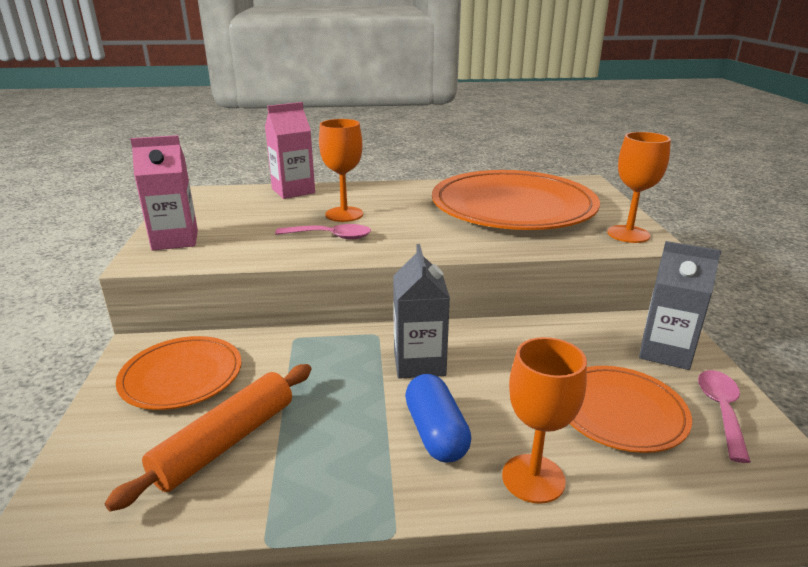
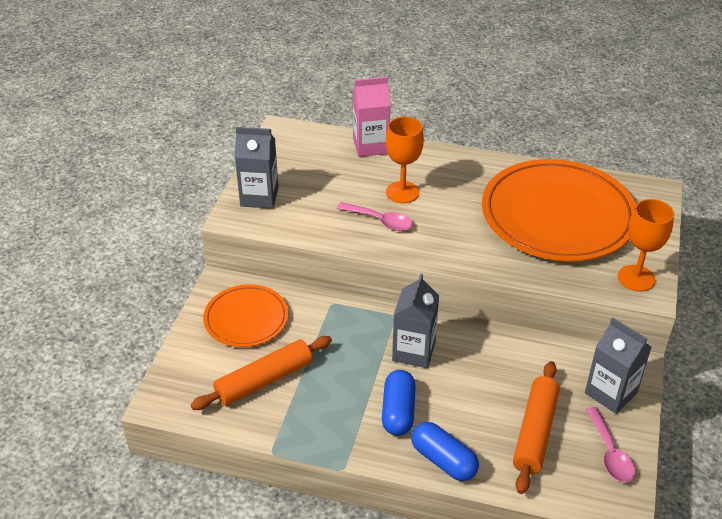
camera: 20 degrees right, 15 degrees up
pink carton [130,135,198,251] -> grey carton [235,127,279,209]
orange goblet [502,337,587,504] -> blue capsule [411,422,479,481]
orange plate [570,366,692,453] -> orange rolling pin [513,361,560,494]
pink spoon [698,370,751,463] -> pink spoon turned 135 degrees clockwise [586,407,635,483]

